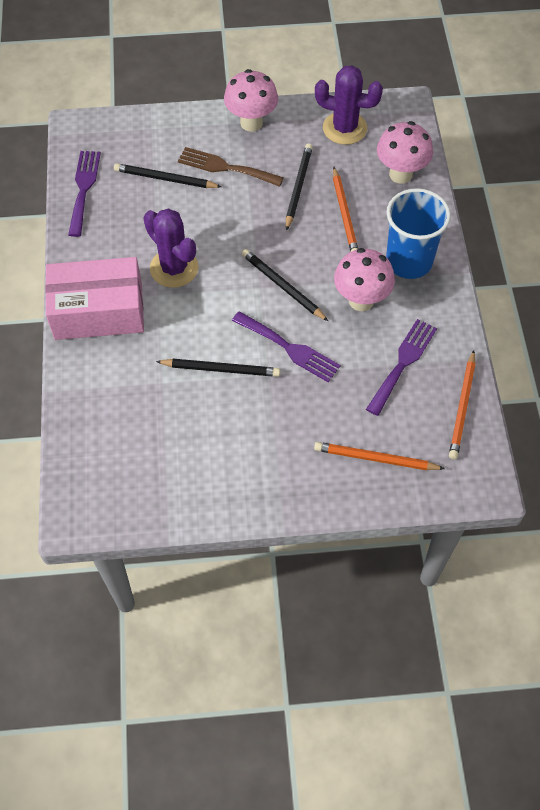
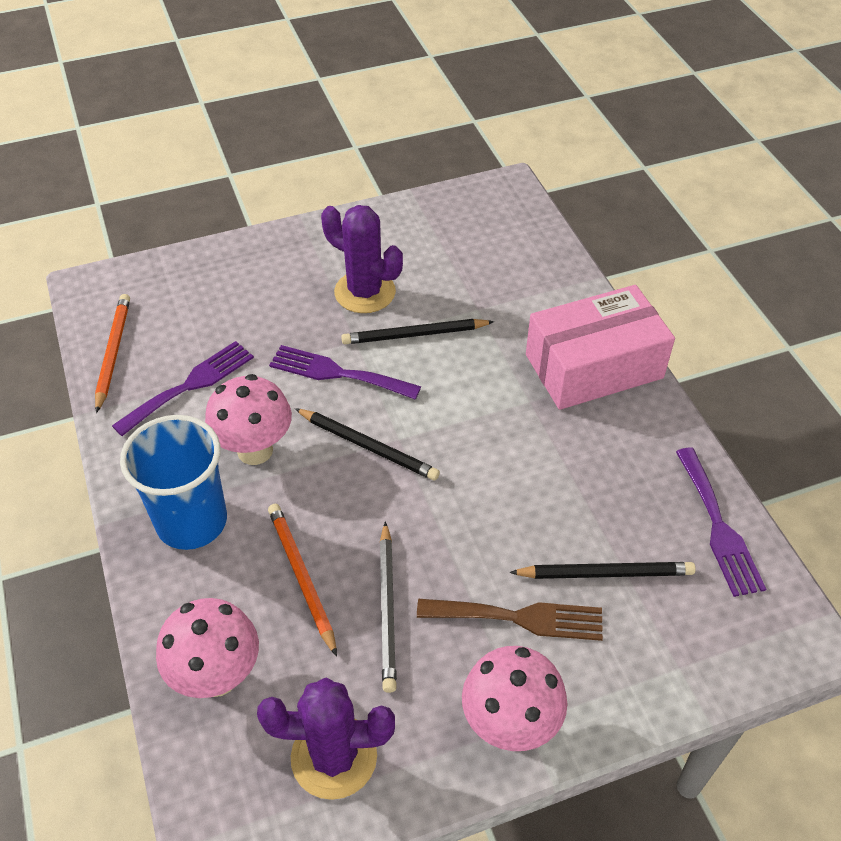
camera: 165 degrees right, 10 degrees down
purple cactus [143,208,199,288] -> purple cactus moved to [321,205,403,313]
orange pencil [314,442,445,470] -> none
purple fork [366,319,437,416] -> purple fork turned 150 degrees counterclockwise [112,341,254,436]

